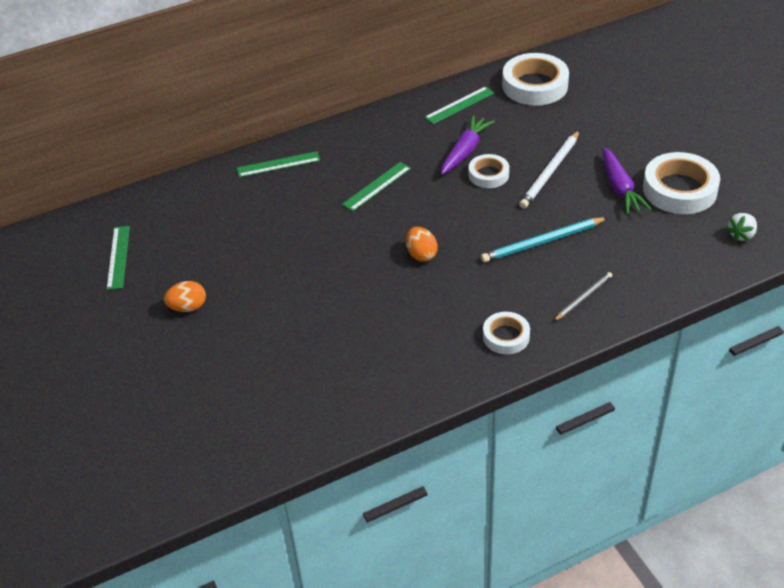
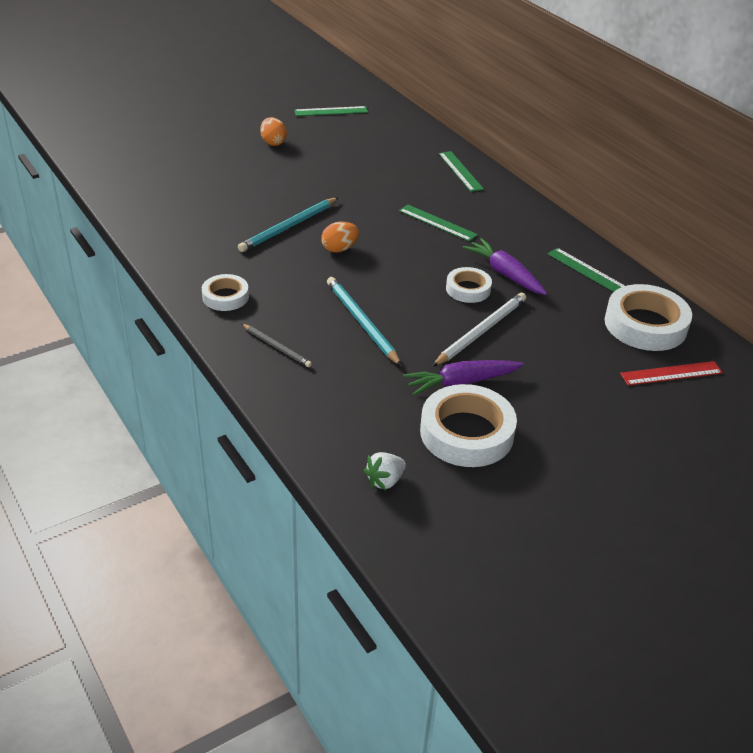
camera: 80 degrees right, 5 degrees down
purple carrot [441,115,495,175] -> purple carrot turned 150 degrees counterclockwise [463,238,547,295]
white pencil [519,130,580,208] -> white pencil turned 105 degrees clockwise [432,293,526,367]
white strawberry [726,213,757,242] -> white strawberry turned 75 degrees counterclockwise [364,452,406,490]
none -> turquoise pencil [238,197,339,252]
none -> red ruler [620,361,723,385]

